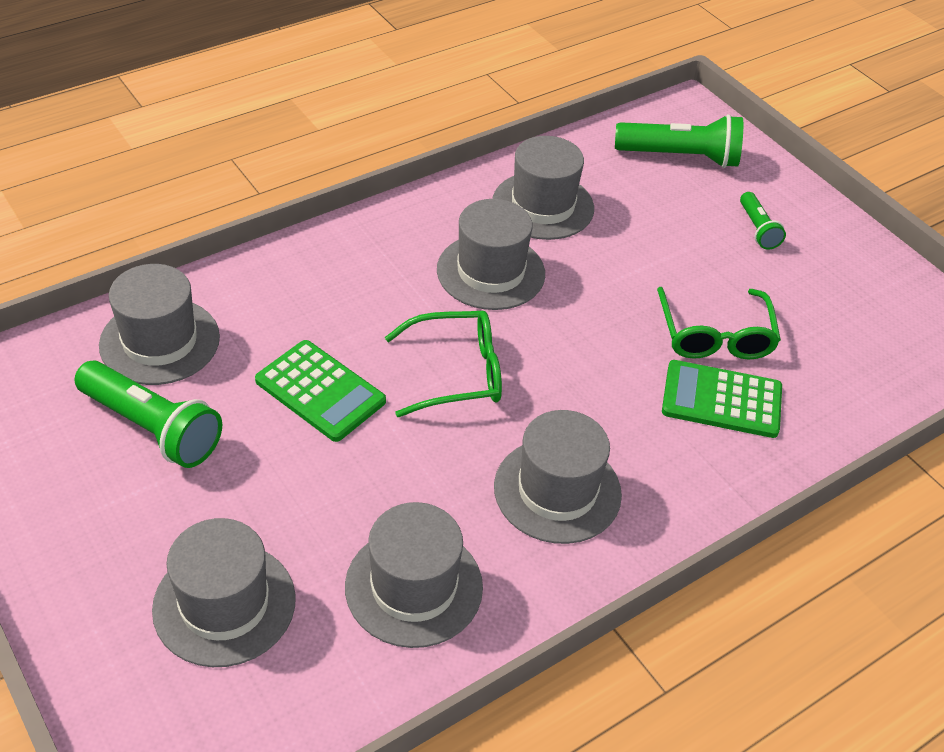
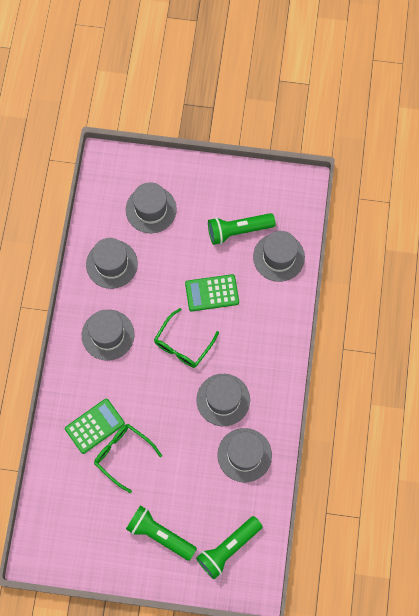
camera: 135 degrees right, 25 degrees up
green flashlight [740,192,786,250] -> green flashlight [126,505,197,561], size x1.83

